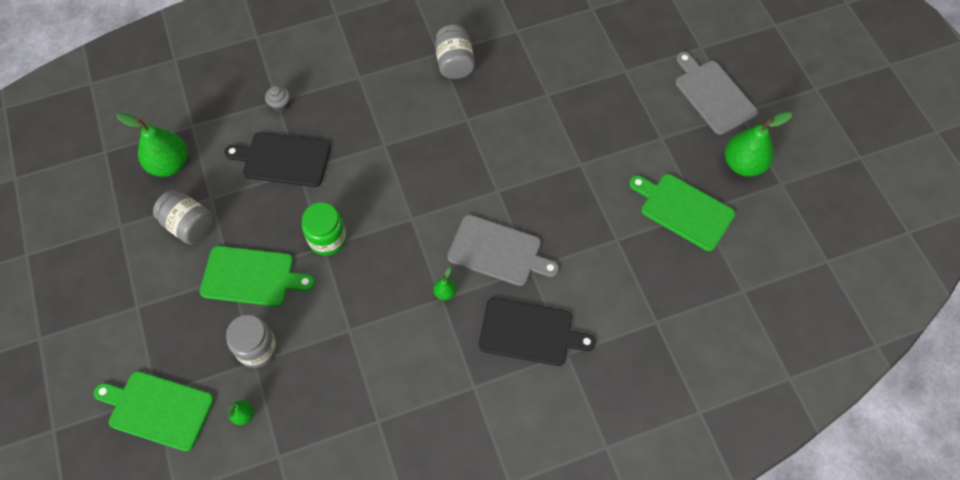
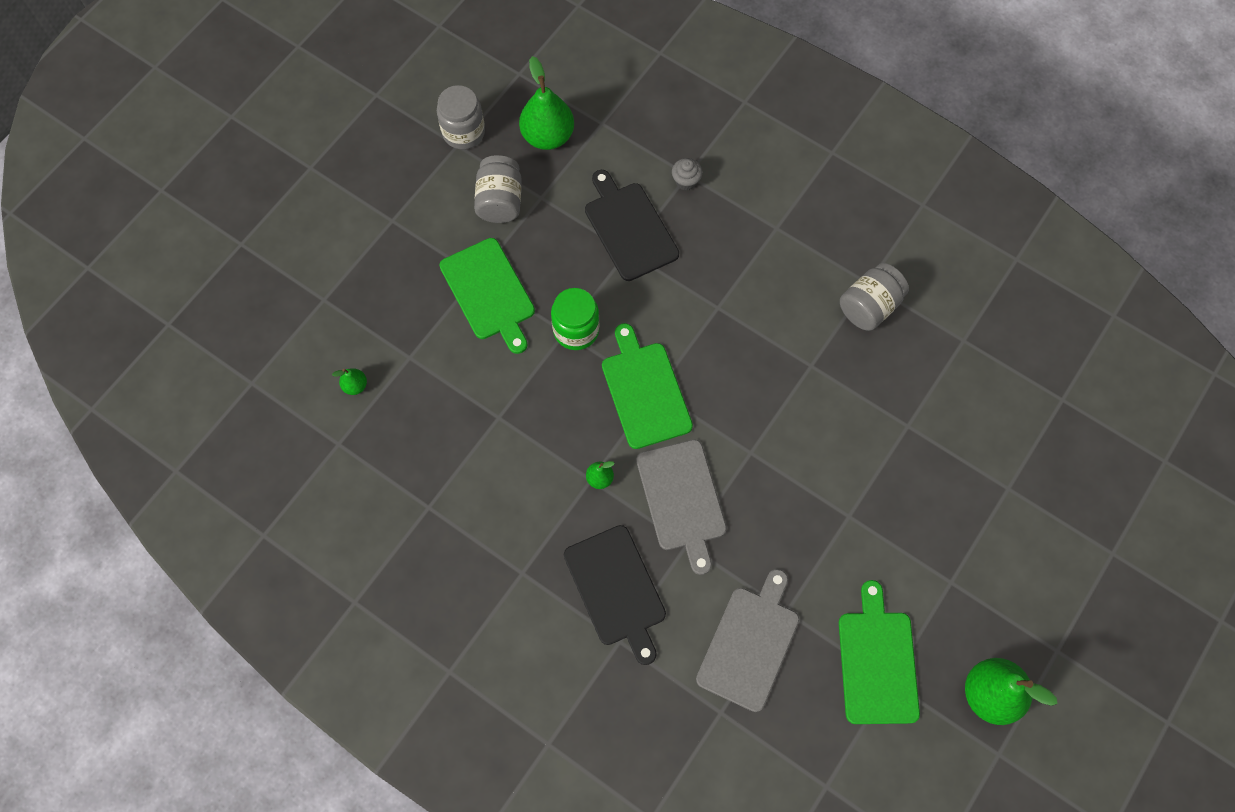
camera: 55 degrees right, 5 degrees up
green cutting board [94,371,214,451] -> green cutting board moved to [602,323,693,449]
grey jar [226,315,277,368] -> grey jar moved to [437,85,485,149]
grey cutting board [675,52,758,135] -> grey cutting board moved to [696,569,799,712]

